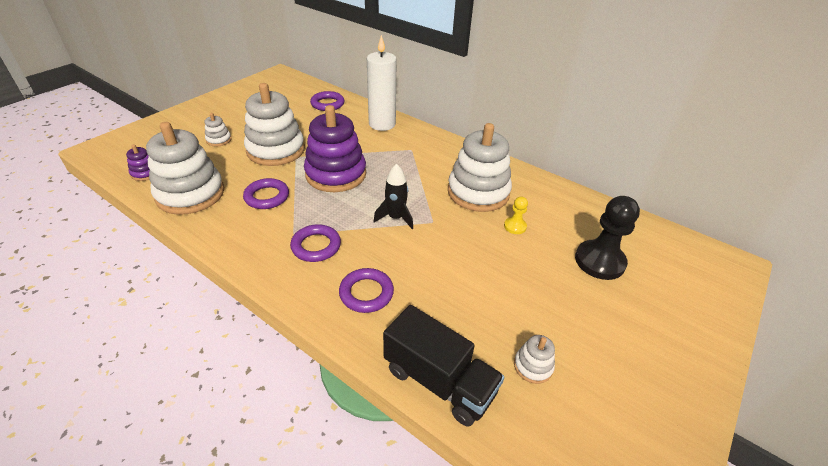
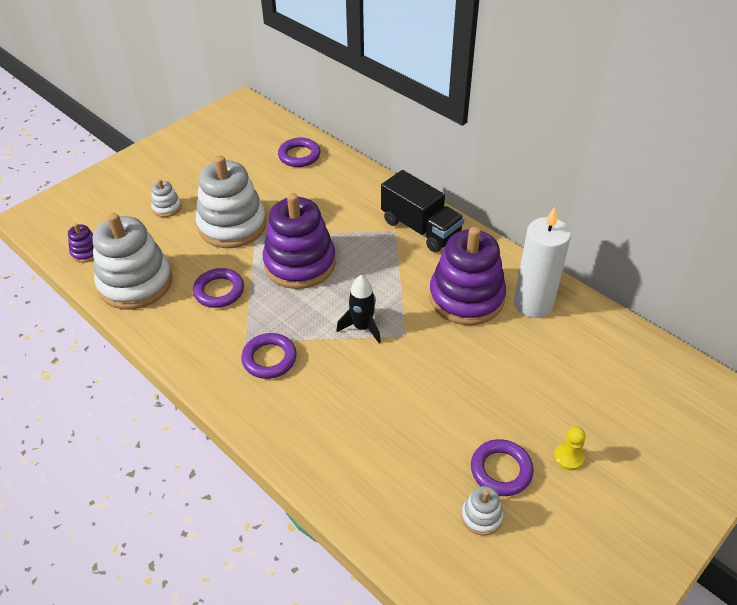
camera: 10 degrees right, 5 degrees up
purple ring [339,268,394,313] -> purple ring moved to [471,439,534,496]
white candle [367,35,397,131] -> white candle moved to [514,207,571,318]
black truck [383,305,504,427] -> black truck moved to [381,170,465,252]
white stacking toy [448,123,512,212] -> purple stacking toy [429,227,506,325]
yellow pawn [504,197,528,234] -> yellow pawn moved to [554,427,586,470]
black pawn [575,196,640,280] -> none

